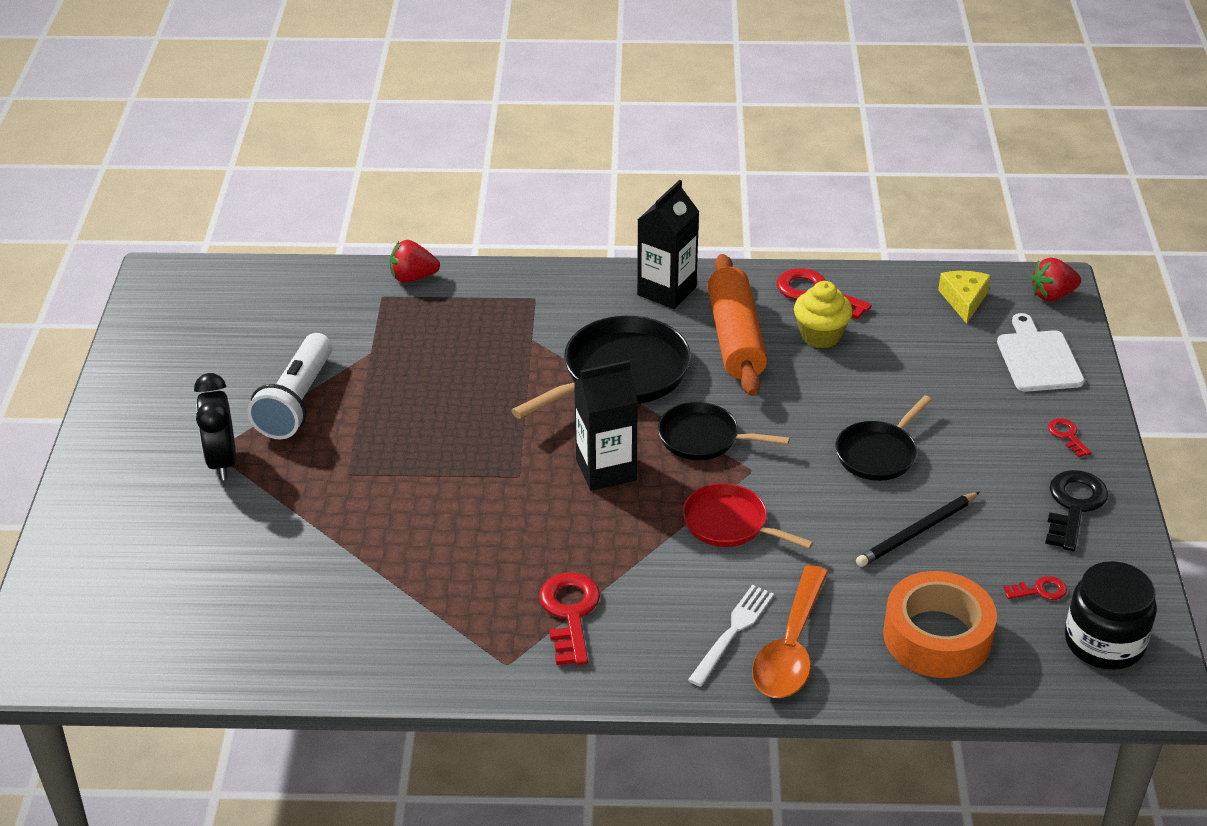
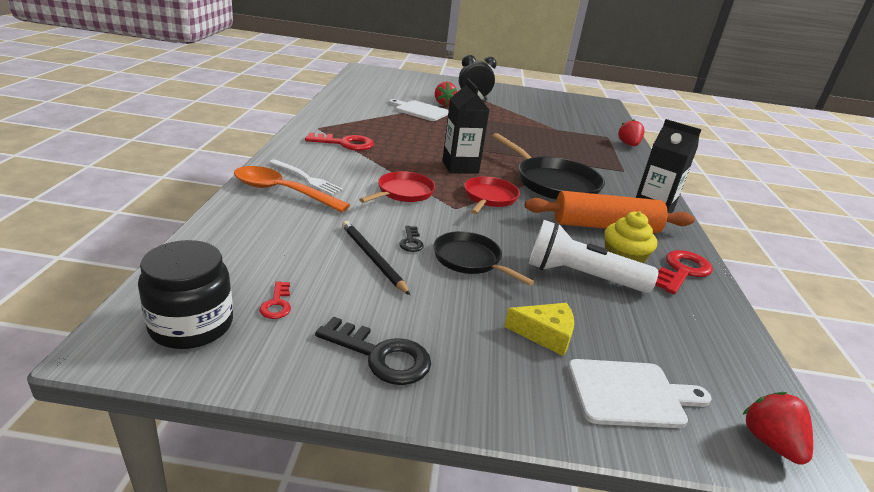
camera: 90 degrees right, 10 degrees down
white flashlight [247,333,332,439] -> white flashlight moved to [529,220,658,293]
black pan [658,402,790,460] -> red pan [464,177,520,214]
orange tape [883,571,997,678] -> none
yellow cheese [938,271,991,324] -> yellow cheese moved to [504,303,574,356]
red key [1048,418,1092,457] -> none
none -> white cutting board [389,99,449,121]
none -> black key [399,226,424,252]
none -> red strawberry [435,82,457,106]

